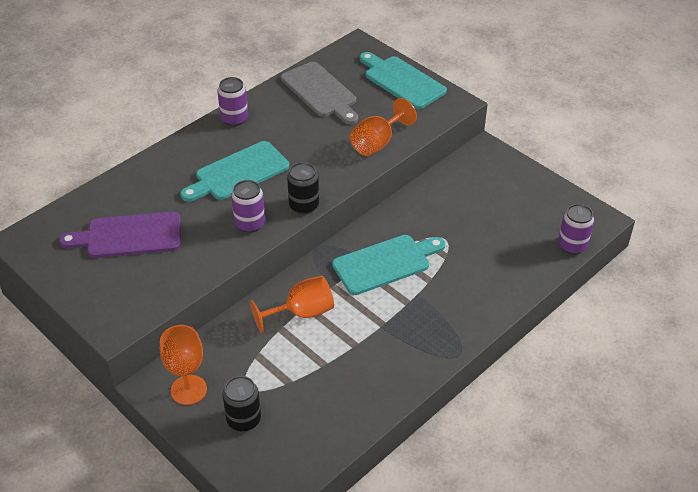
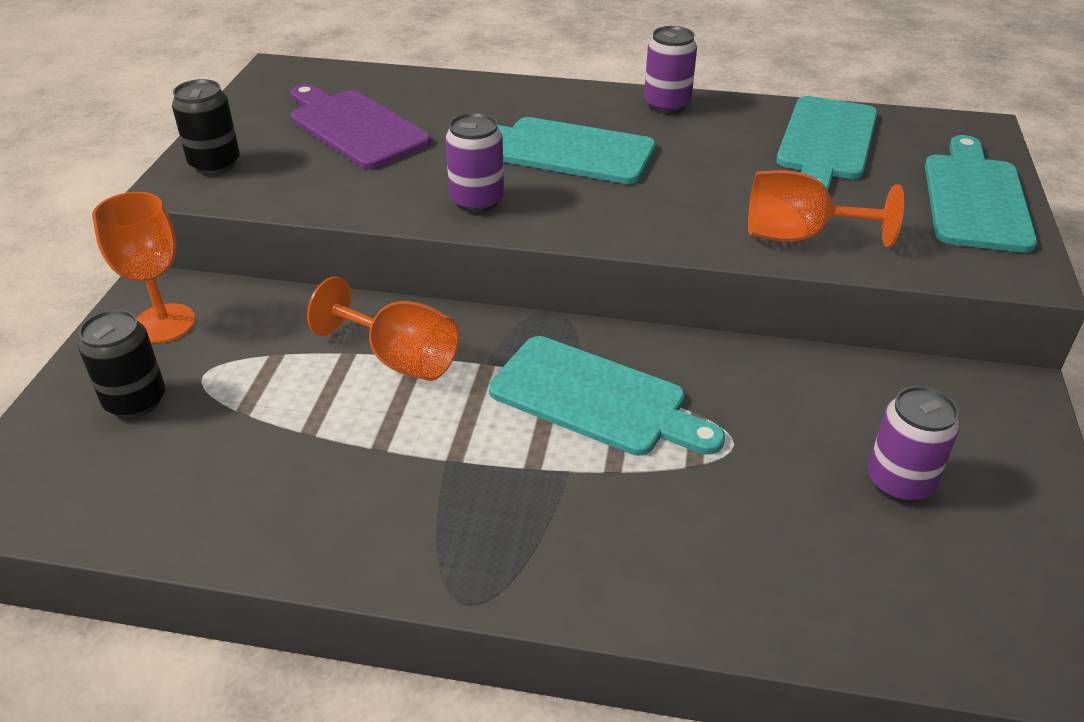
camera: 55 degrees right, 5 degrees down
grey cutting board [281,62,358,124] -> turquoise cutting board [776,96,878,191]
black can [287,162,319,214] -> black can moved to [172,79,240,175]
purple can [558,204,594,255] -> purple can moved to [868,386,960,502]

